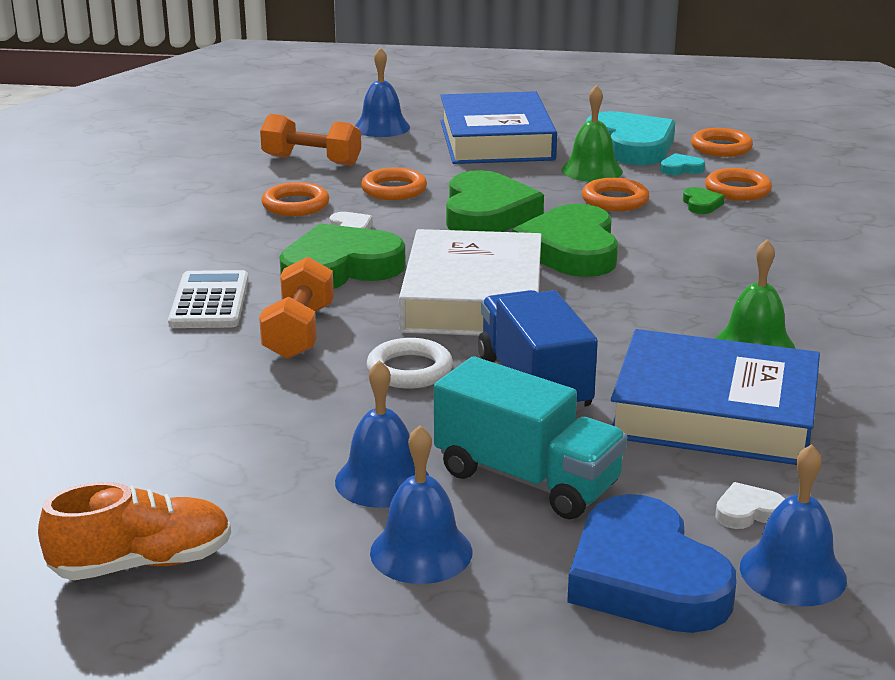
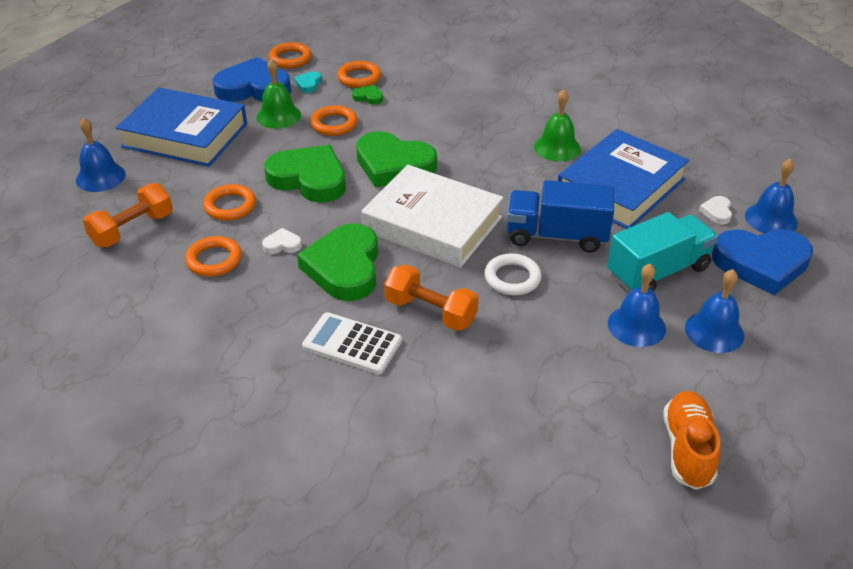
camera: 65 degrees left, 15 degrees up
turquoise heart [586,111,675,165] -> blue heart [213,57,291,102]

